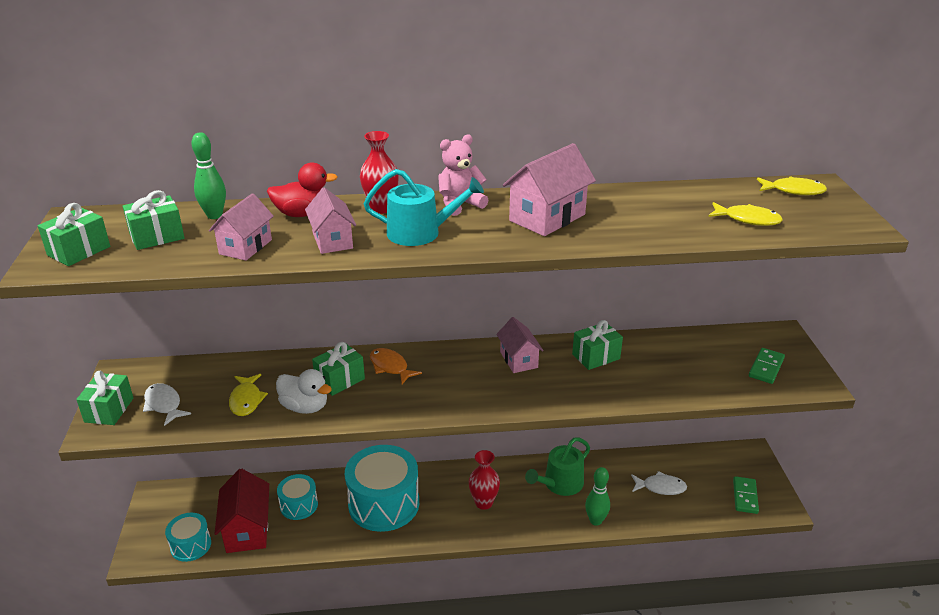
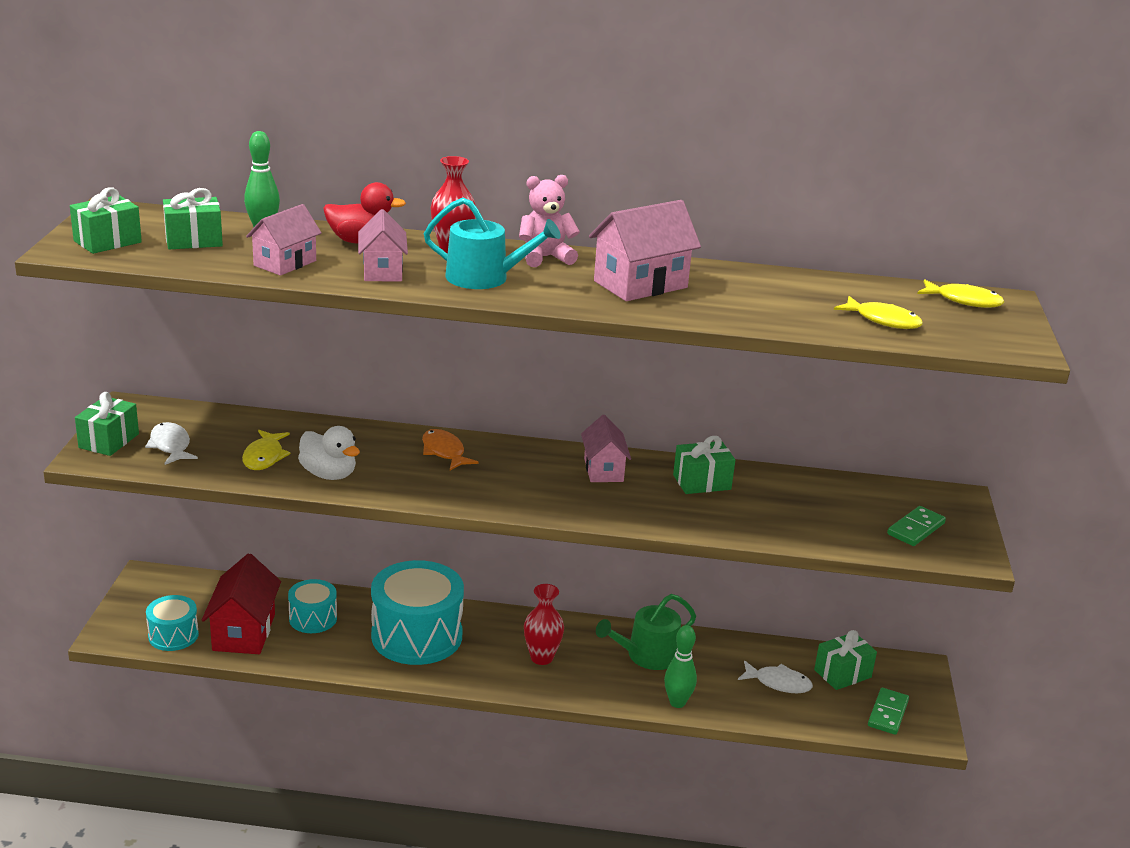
camera: 10 degrees right, 5 degrees down
green gift [312,342,365,396] -> green gift moved to [814,630,877,690]

